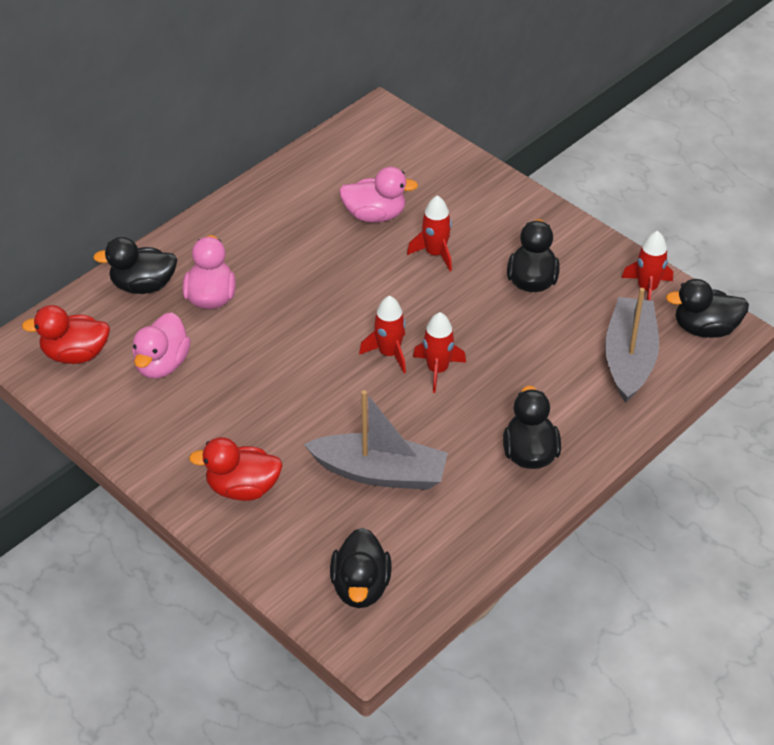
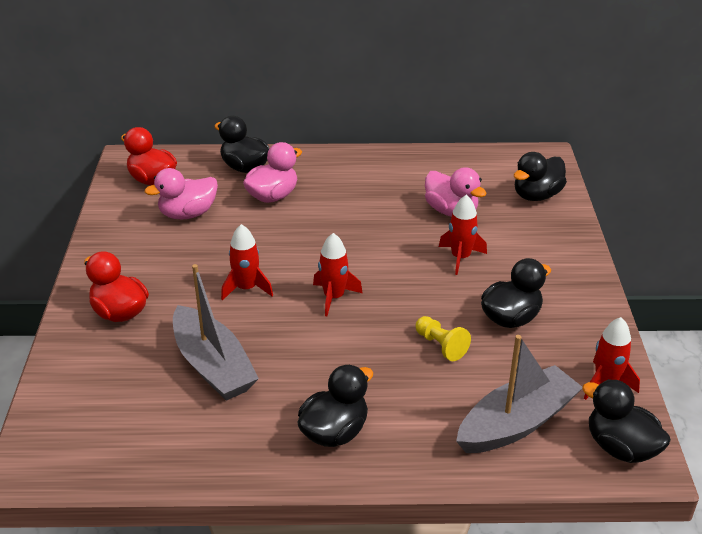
camera: 45 degrees right, 10 degrees down
black duck [330,528,392,608] -> black duck moved to [514,152,567,201]
red rocket [413,312,466,393] -> red rocket moved to [221,224,273,301]
none -> yellow pawn [415,316,471,361]

